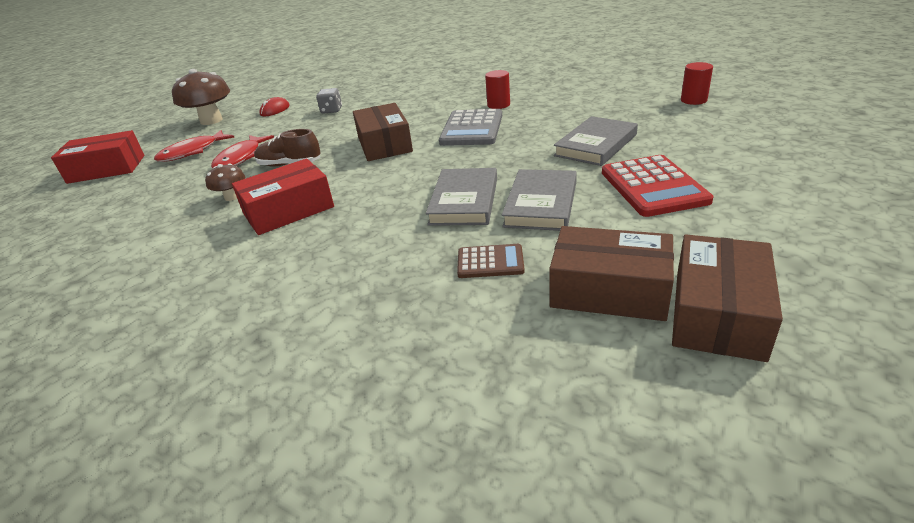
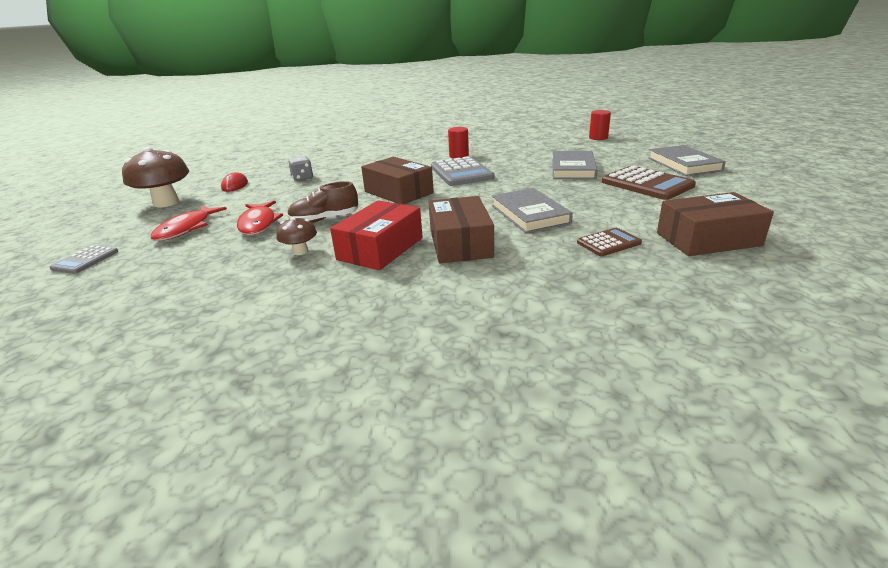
camera: 30 degrees left, 5 degrees down
red box [51,130,144,184] -> grey calculator [49,245,118,274]
grey book [502,169,577,231] -> grey book moved to [648,145,726,176]
red calculator [602,155,713,217] -> brown calculator [602,166,696,200]
brown box [672,234,783,362] -> brown box moved to [429,196,494,263]

